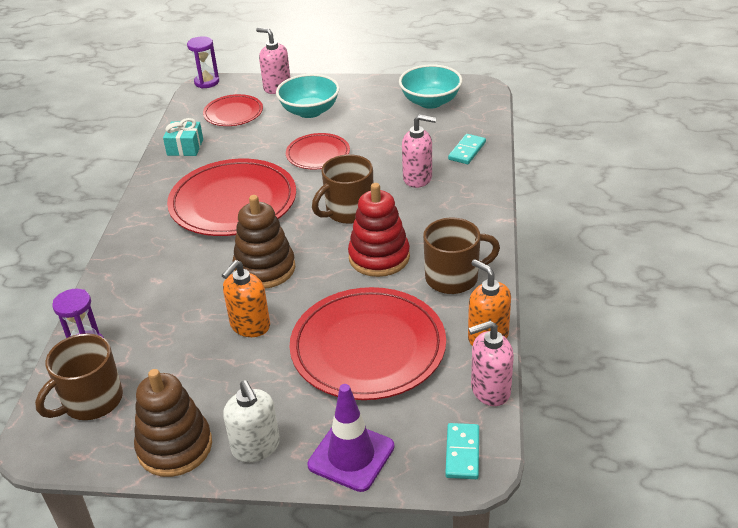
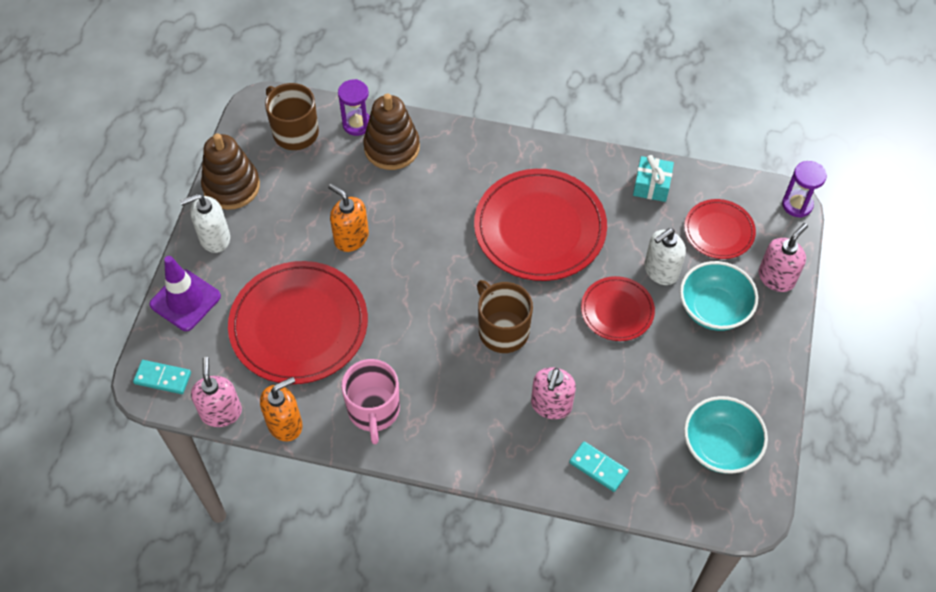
camera: 95 degrees right, 20 degrees up
brown stacking toy [232,195,295,289] -> brown stacking toy moved to [363,93,420,170]
red stacking toy [348,183,410,277] -> none
brown mug [423,218,500,294] -> pink mug [341,359,400,444]
none -> white soap dispenser [644,228,686,285]

